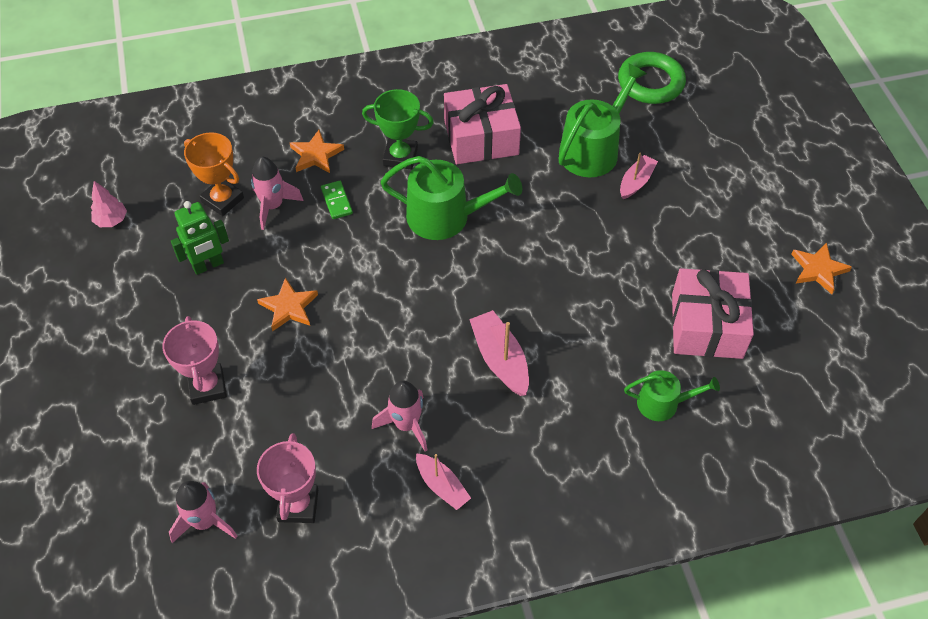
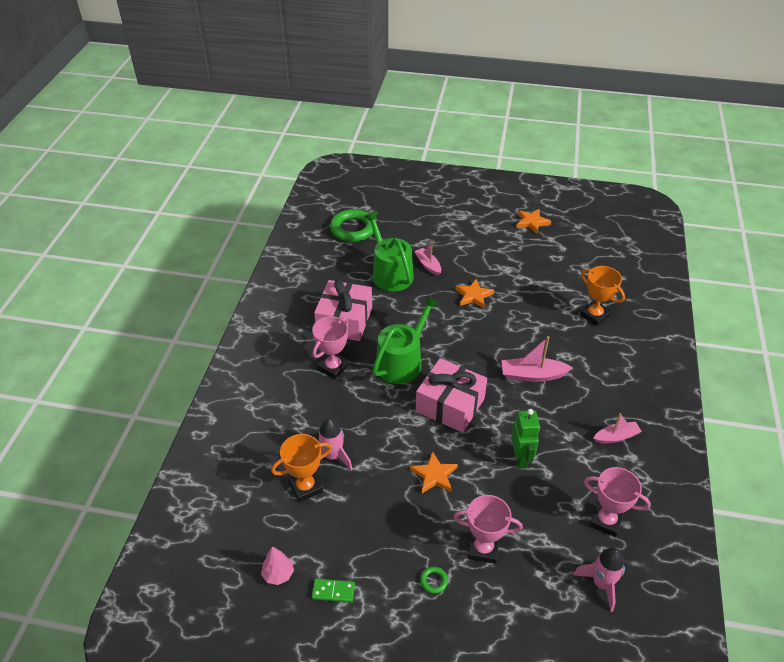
camera: 65 degrees left, 10 degrees down
green robot [171,201,229,275] -> green robot moved to [511,409,540,469]
orange star [290,130,344,173] -> orange star moved to [455,279,494,308]
green domino [321,181,353,219] -> green domino moved to [312,579,355,603]
green trophy [362,89,434,170] -> pink trophy [312,316,349,379]
pink rocket [372,381,427,452] -> none
green watering can [624,370,720,421] -> orange trophy [580,266,625,326]
pink gift [672,268,754,359] -> pink gift moved to [416,358,487,433]
none -> green ring [420,566,448,594]

